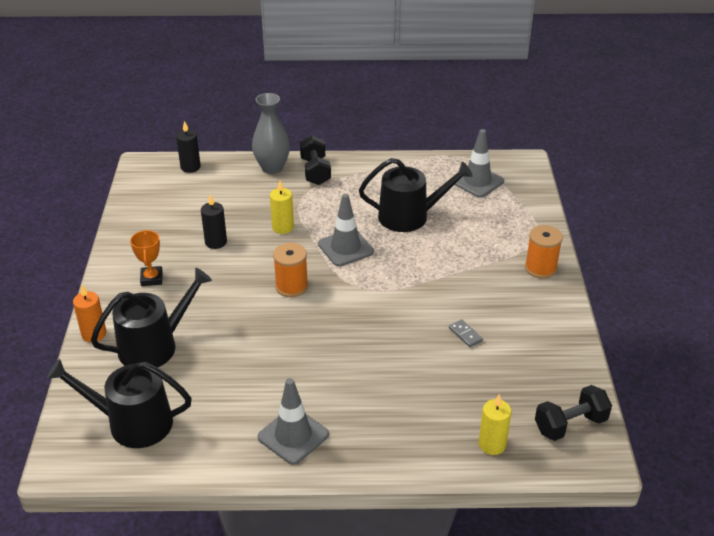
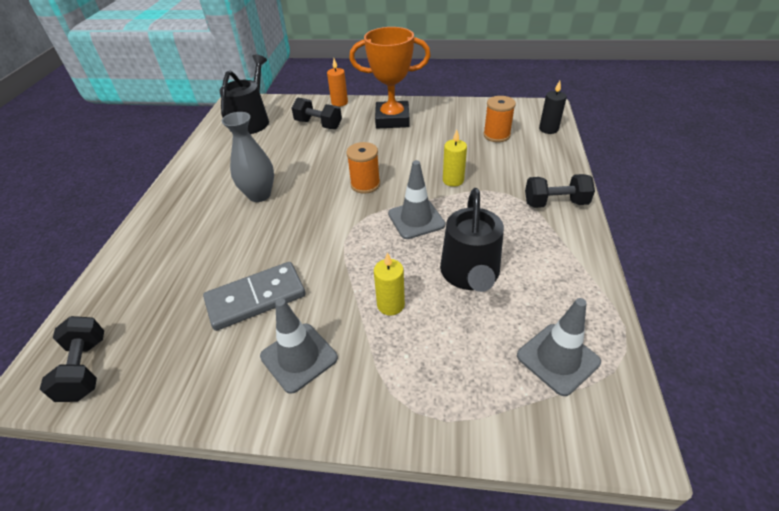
camera: 100 degrees right, 5 degrees up
black watering can [91,268,212,368] -> black dumbbell [292,97,342,129]
orange trophy [130,230,163,286] -> orange trophy [349,27,431,128], size x2.06
black candle [201,194,227,249] -> none
grey vase [252,93,290,174] -> grey vase moved to [222,112,274,202]
grey traffic cone [258,378,329,465] -> grey traffic cone moved to [260,298,338,394]
grey domino [449,319,483,347] -> grey domino [203,262,306,331], size x2.47
yellow candle [479,394,511,455] -> yellow candle moved to [374,252,405,315]
orange spool [525,225,563,279] -> orange spool moved to [483,96,516,142]

